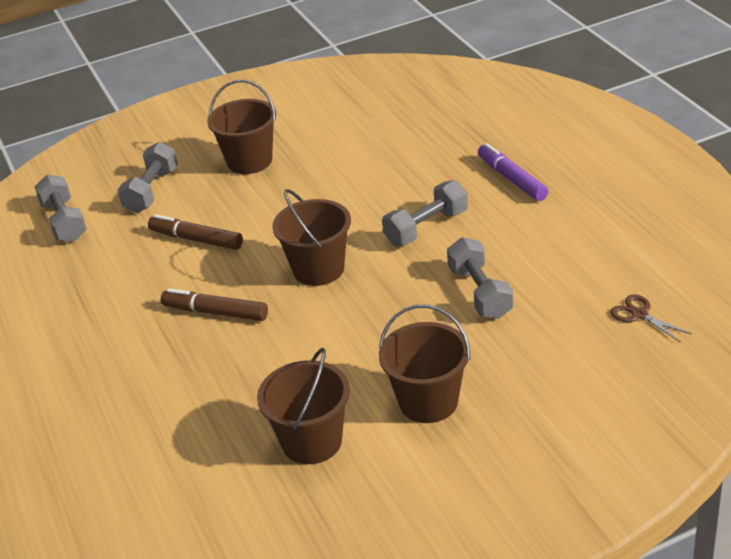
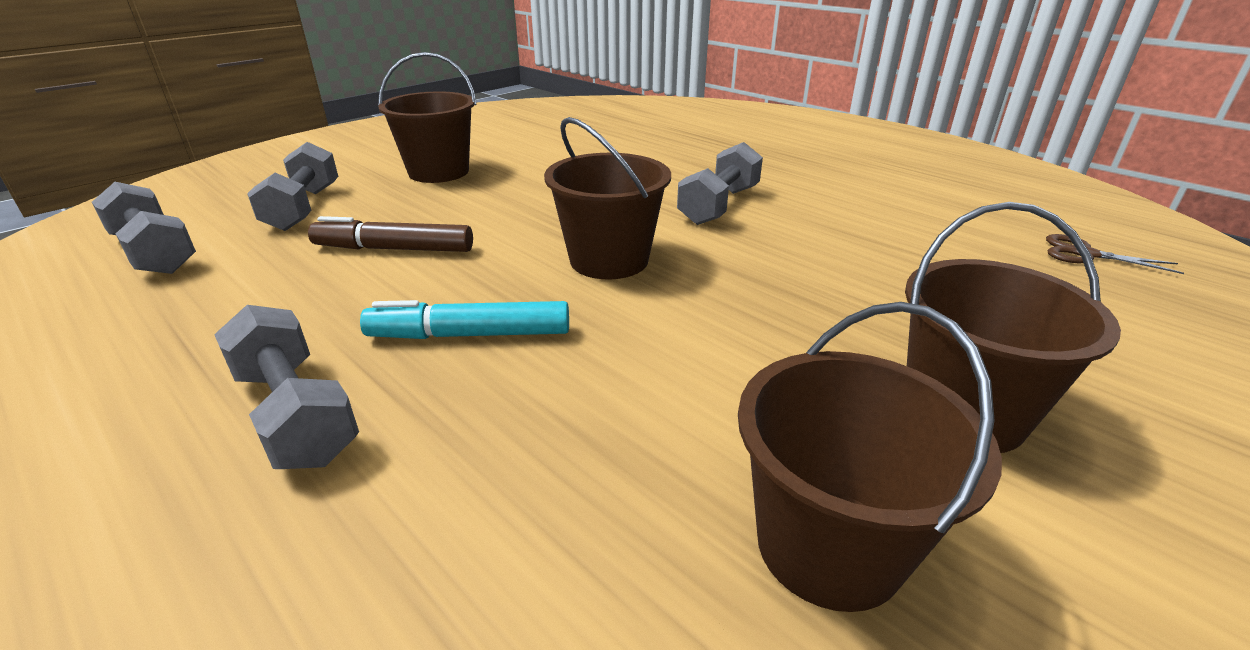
camera: 25 degrees left, 5 degrees down
brown marker [161,288,268,321] -> turquoise marker [360,300,569,339]
grey dumbbell [447,237,513,319] -> grey dumbbell moved to [214,305,359,469]
purple marker [478,143,548,201] -> none

